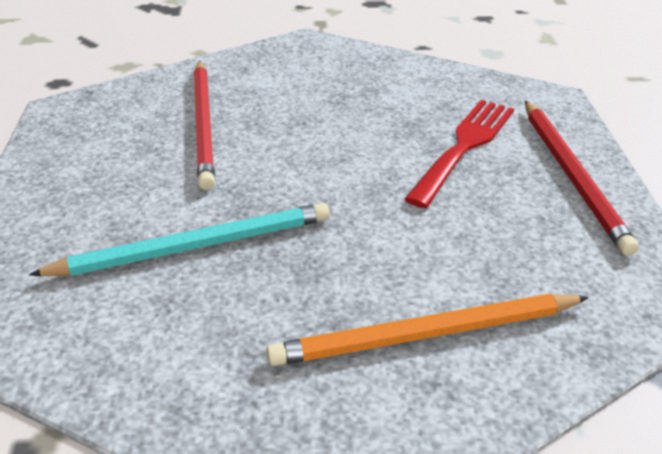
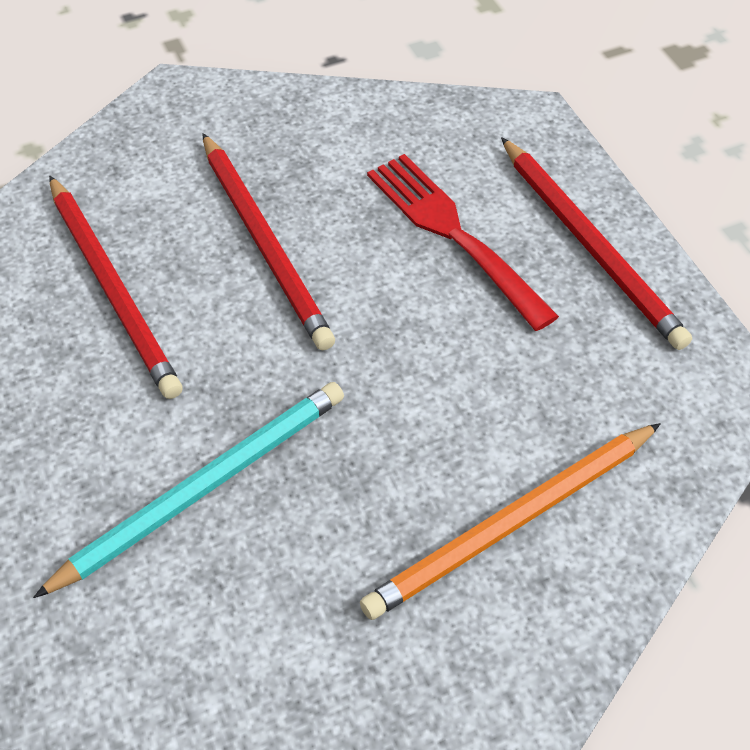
camera: 20 degrees left, 15 degrees up
red fork [405,100,514,208] -> red fork turned 45 degrees counterclockwise [367,154,559,331]
none -> red pencil [202,133,335,350]

